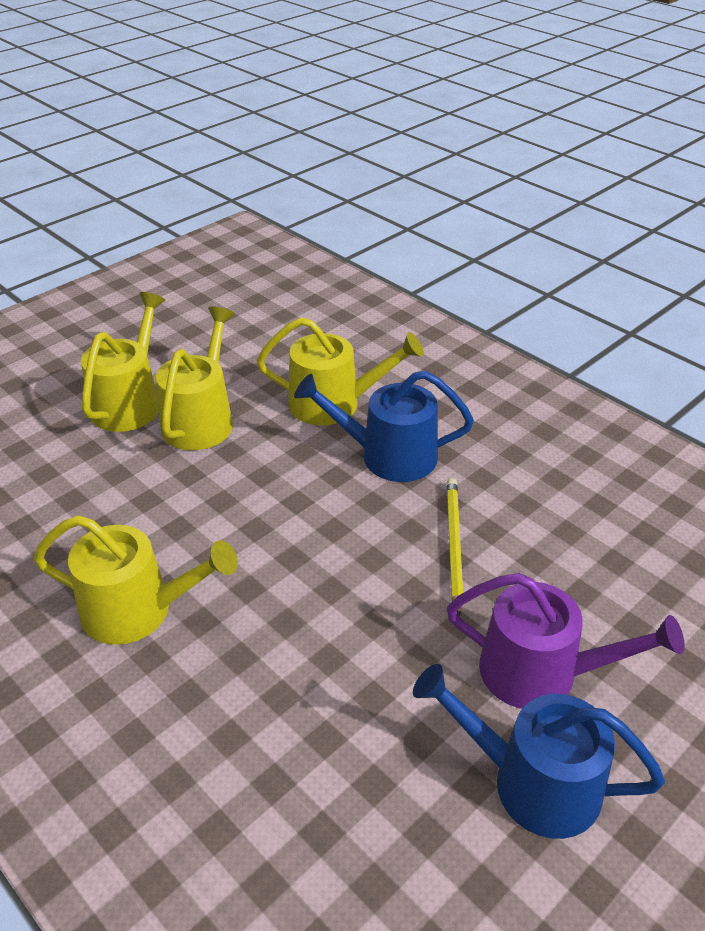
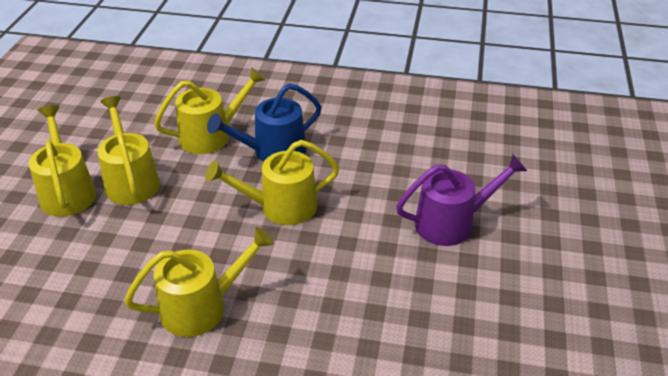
camera: 35 degrees left, 0 degrees up
blue watering can [413,664,665,839] -> none
yellow pencil [446,478,463,616] -> none
none -> yellow watering can [205,140,339,225]

